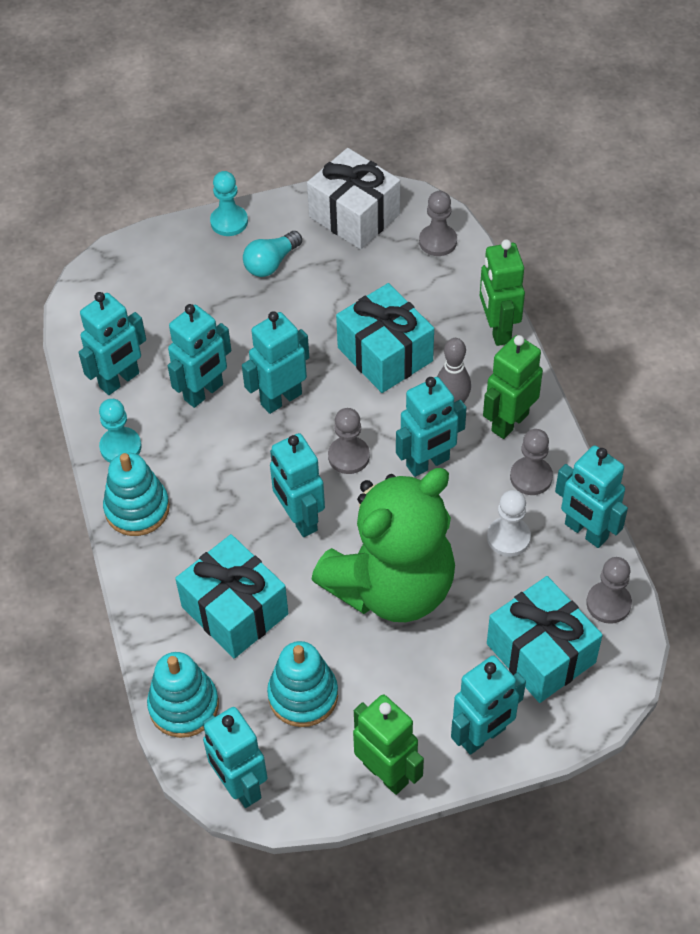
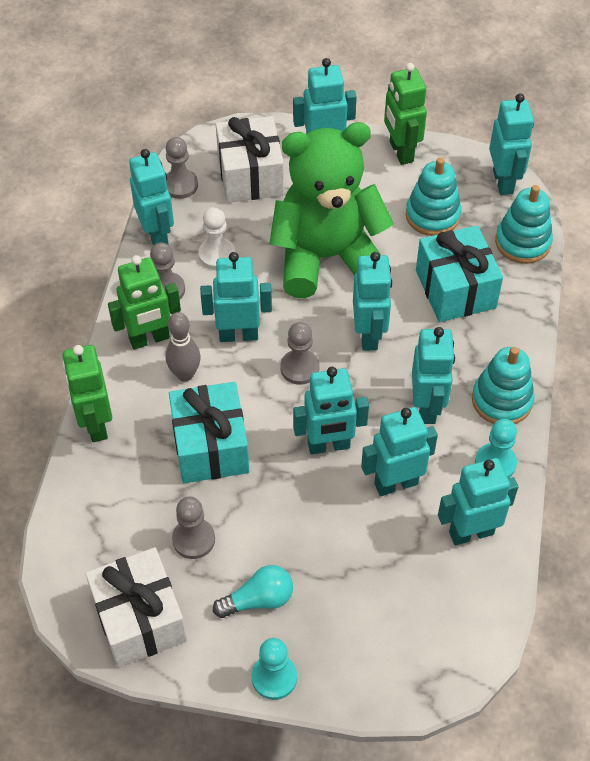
camera: 155 degrees left, 0 degrees up
grey pawn [419,191,457,256] -> grey pawn moved to [172,496,215,559]
green robot [480,239,525,346] -> green robot turned 150 degrees clockwise [62,345,112,442]
turquoise gift [487,576,603,703] -> white gift [216,116,284,203]
none -> turquoise robot [412,327,455,424]

